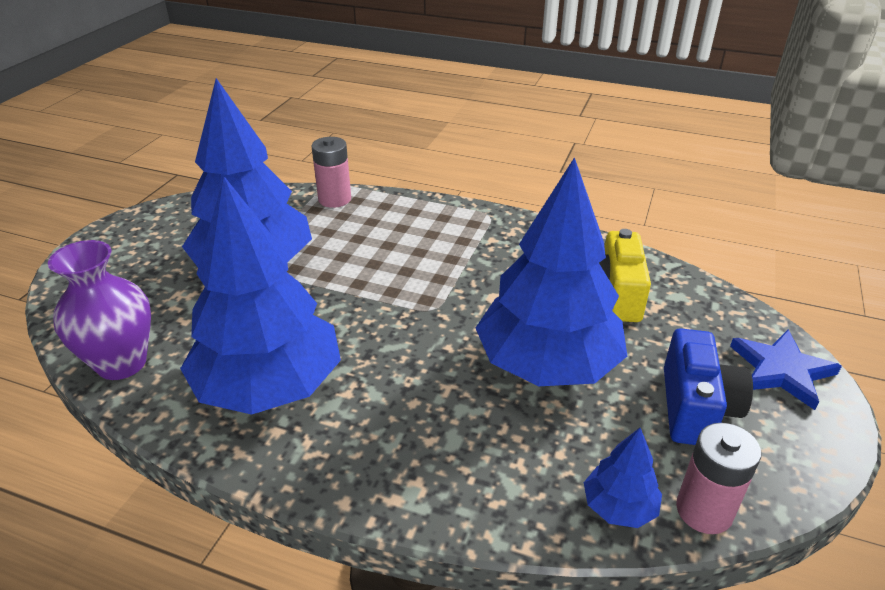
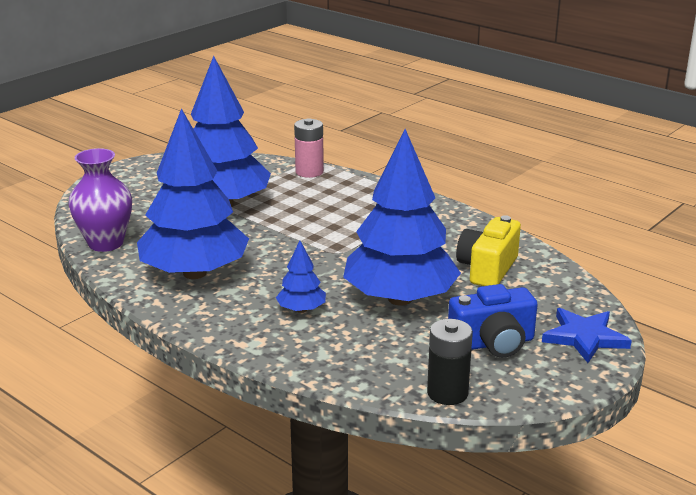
camera: 20 degrees right, 10 degrees down
blue tree [584,428,662,528] -> blue tree moved to [276,241,326,313]
blue camera [664,328,753,445] -> blue camera turned 45 degrees clockwise [448,284,538,358]
pink battery [676,423,761,534] -> black battery [427,319,473,405]

